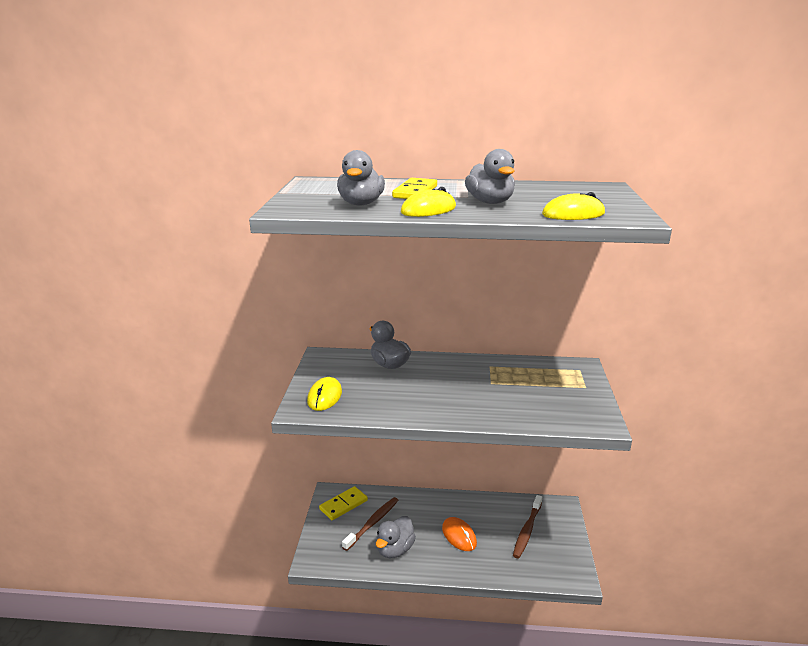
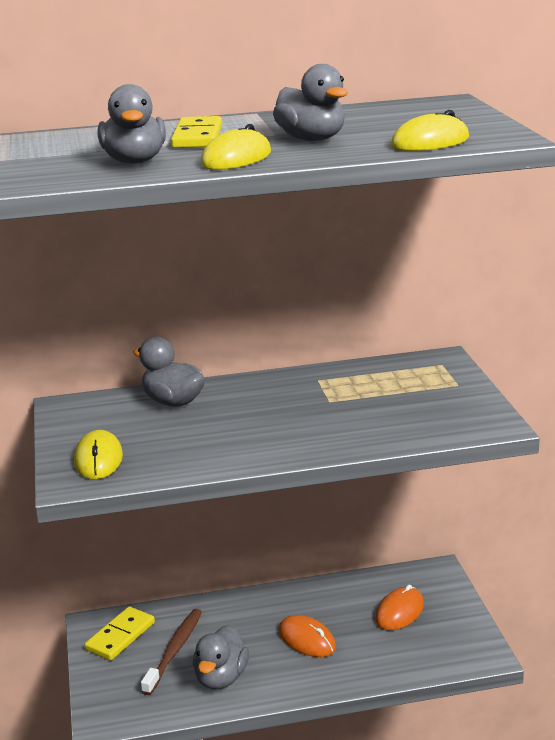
camera: 15 degrees left, 0 degrees up
brown toothbrush [513,495,542,558] -> orange mouse [375,585,424,630]

